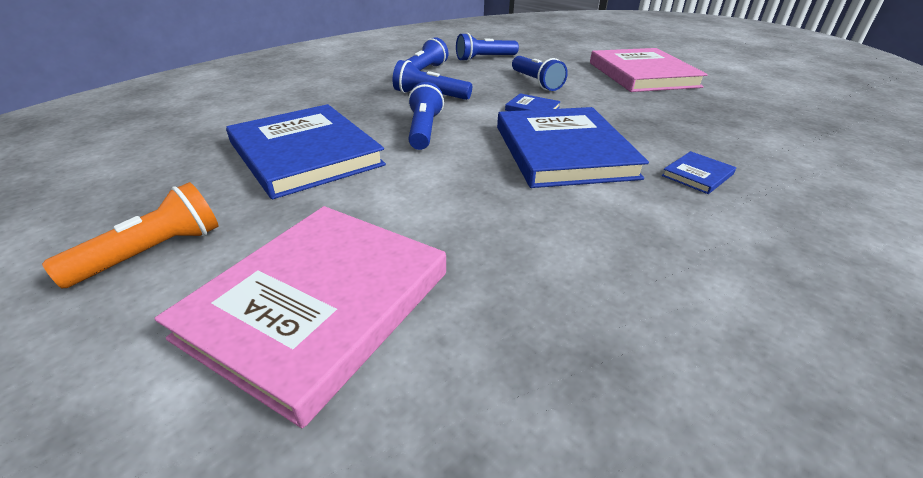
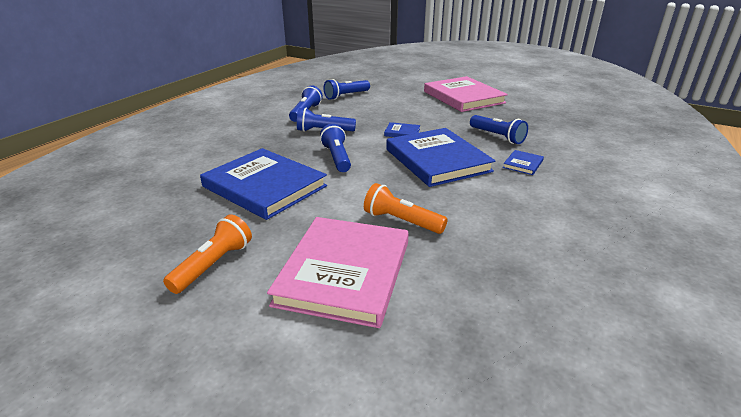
camera: 15 degrees left, 5 degrees down
blue flashlight [512,56,568,91] -> blue flashlight moved to [470,115,528,144]
none -> orange flashlight [364,183,448,234]

